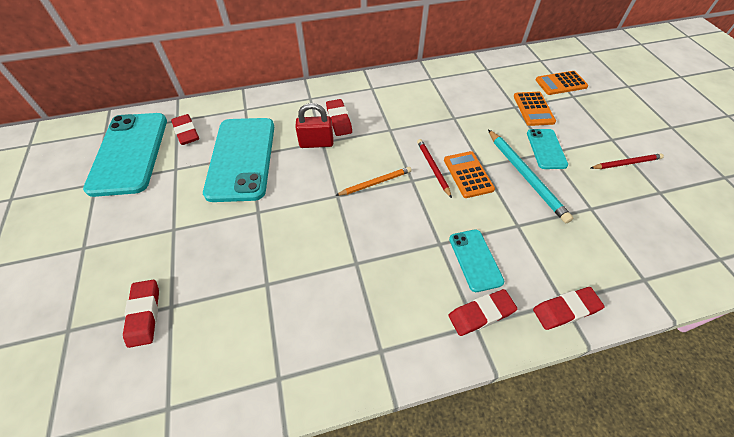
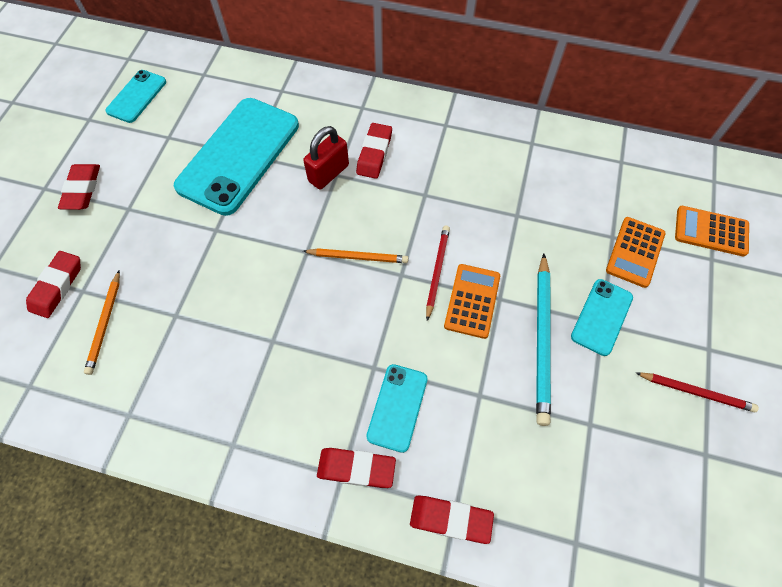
camera: 30 degrees right, 10 degrees up
turquoise phone [83,113,167,197] -> turquoise phone [105,70,166,123], size x0.50
red eraser [171,114,199,145] -> red eraser moved to [58,164,100,210]
red padlock [295,103,334,148] -> red padlock turned 75 degrees counterclockwise [303,126,349,189]
none -> orange pencil [84,271,120,375]

